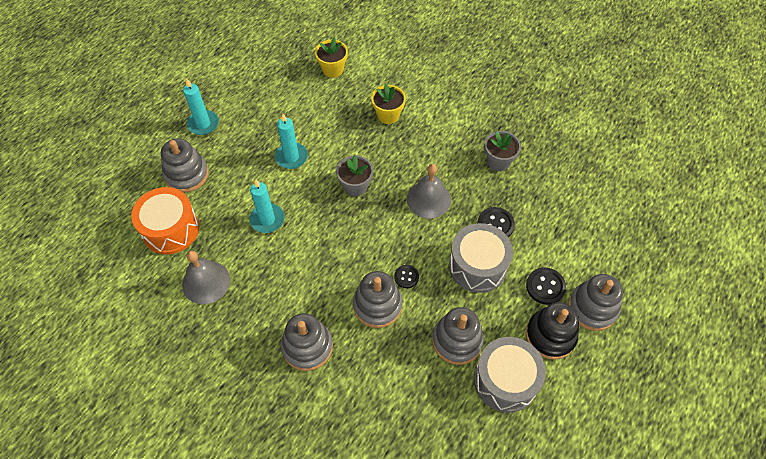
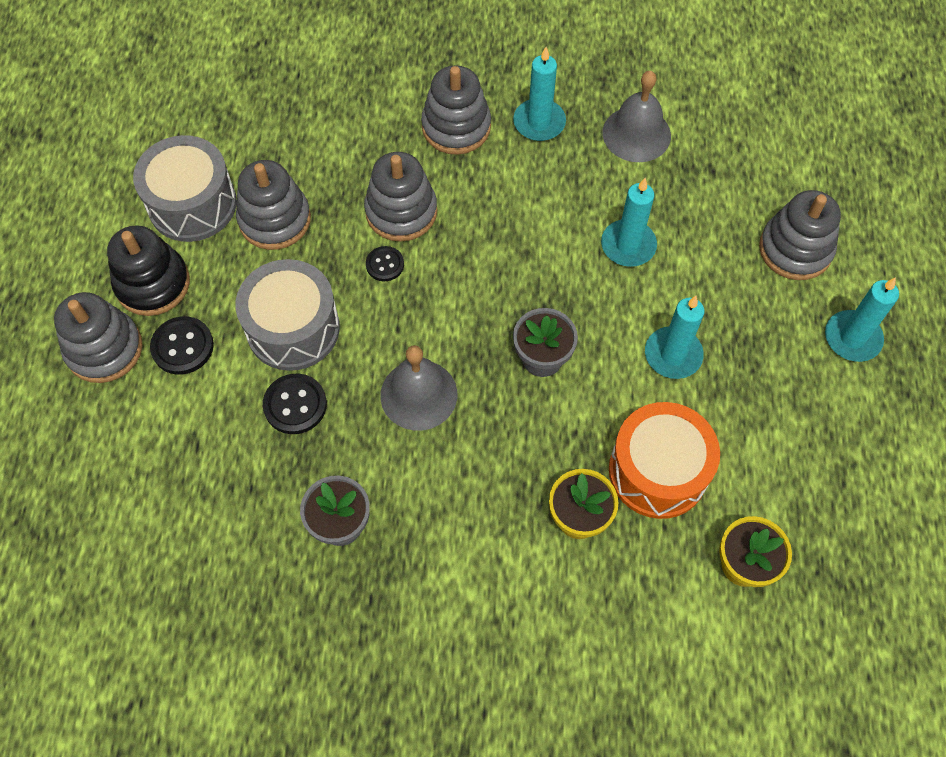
camera: 150 degrees right, 5 degrees up
orange drum [131,187,199,254] -> orange drum moved to [609,402,720,519]
none -> turquoise candle [513,47,566,141]

